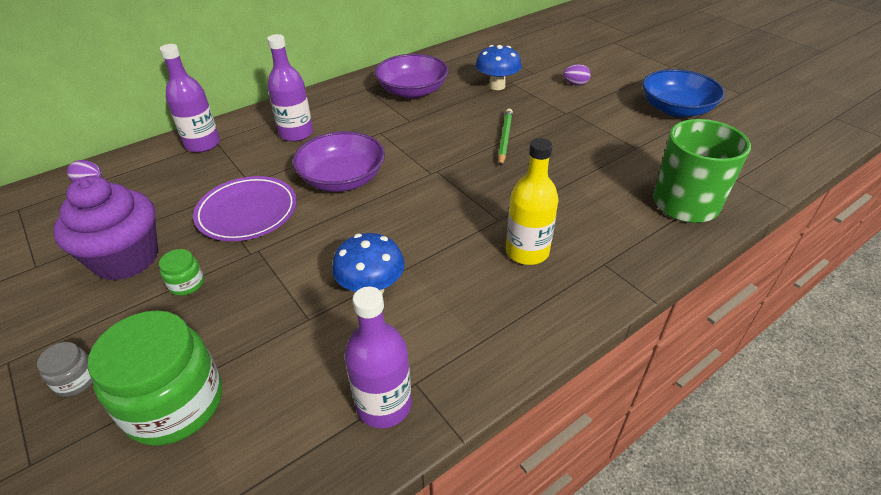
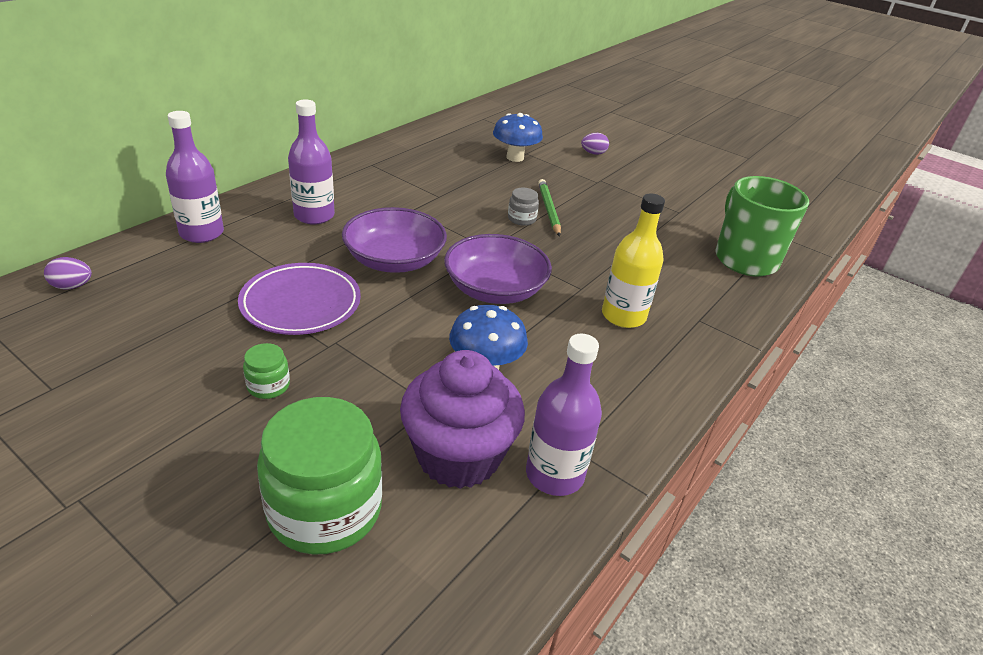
camera: 20 degrees left, 5 degrees down
grey jar [37,342,93,397] -> grey jar moved to [508,188,539,226]
purple cupcake [53,176,158,281] -> purple cupcake moved to [400,350,525,489]
purple bowl [375,54,449,98] -> purple bowl moved to [444,234,552,304]
blue bowl [642,69,725,117] -> none

